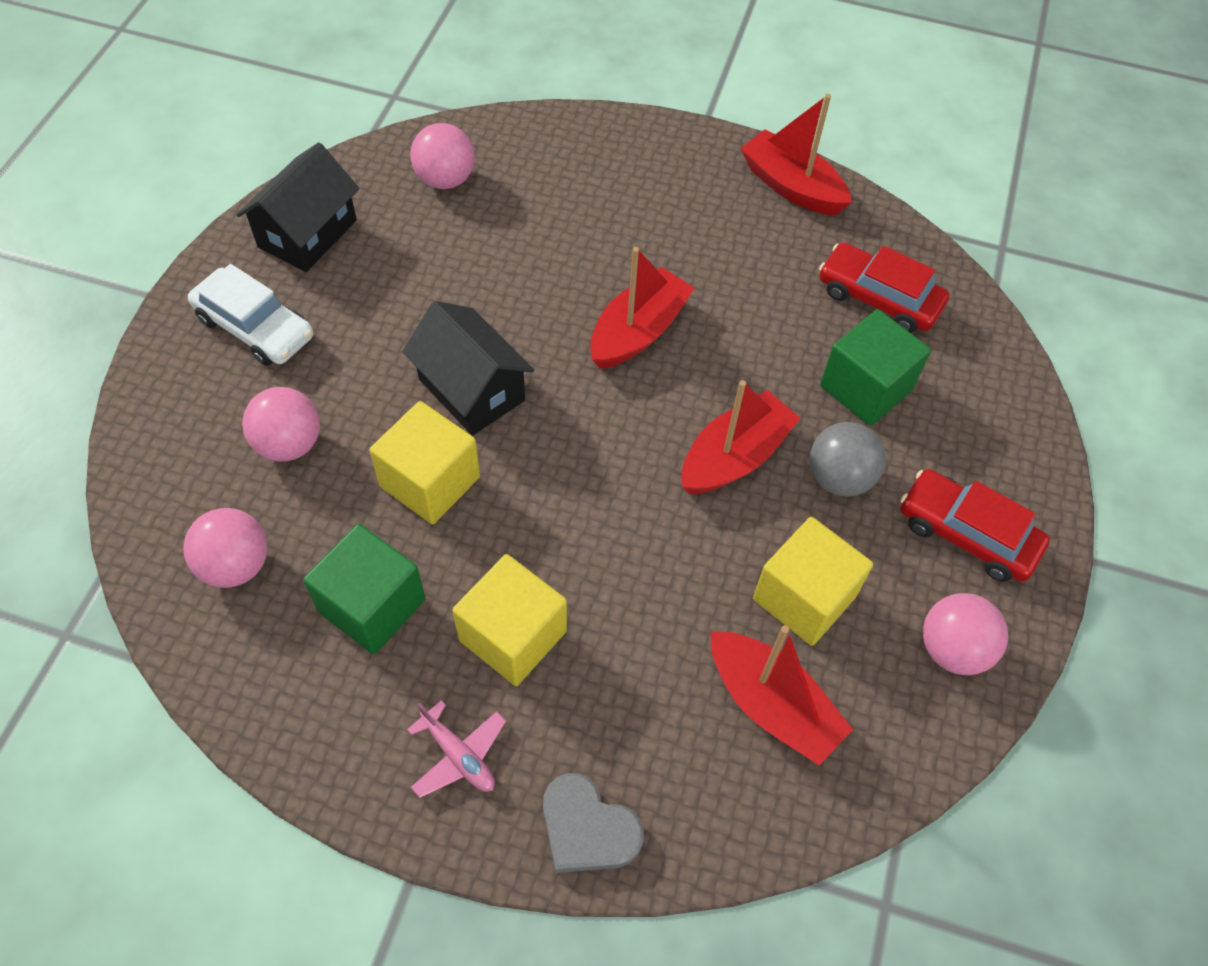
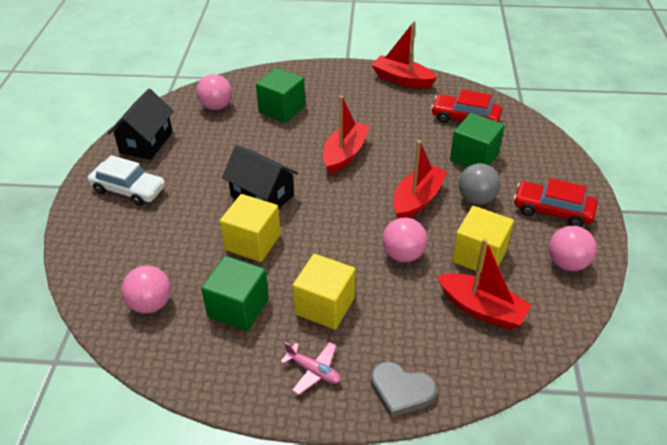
camera: 10 degrees left, 15 degrees down
pink ball [242,387,320,462] -> pink ball moved to [382,217,427,262]
none -> green cube [256,68,305,123]

